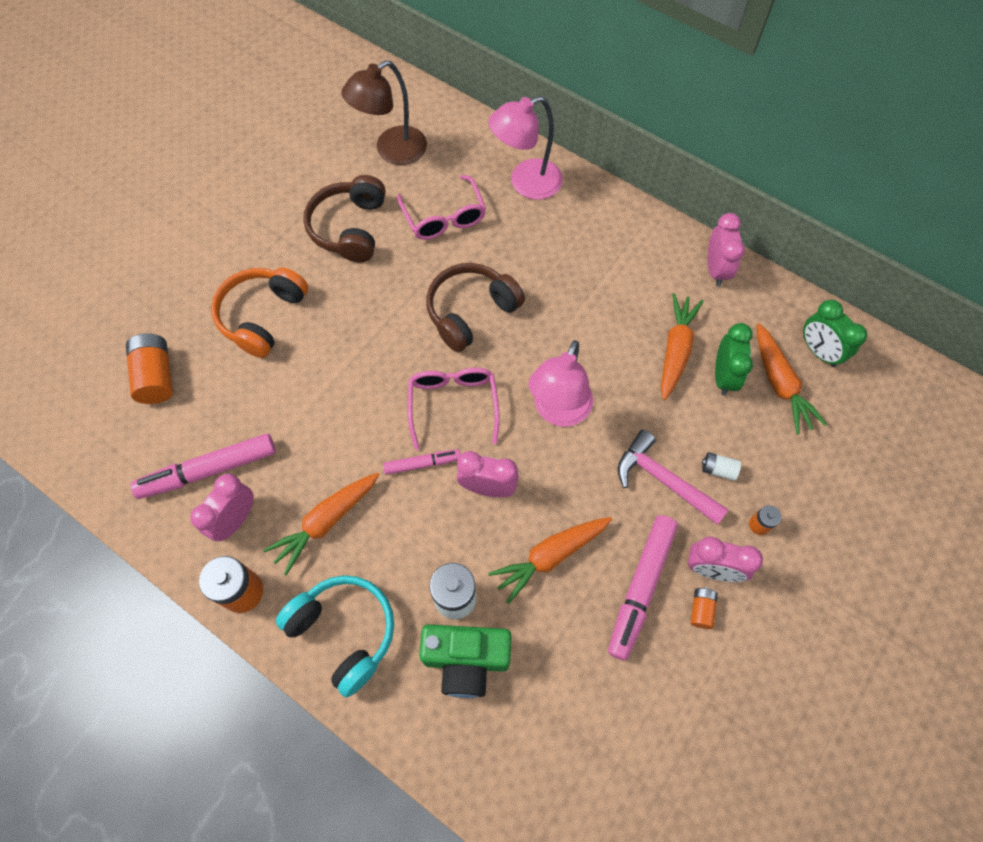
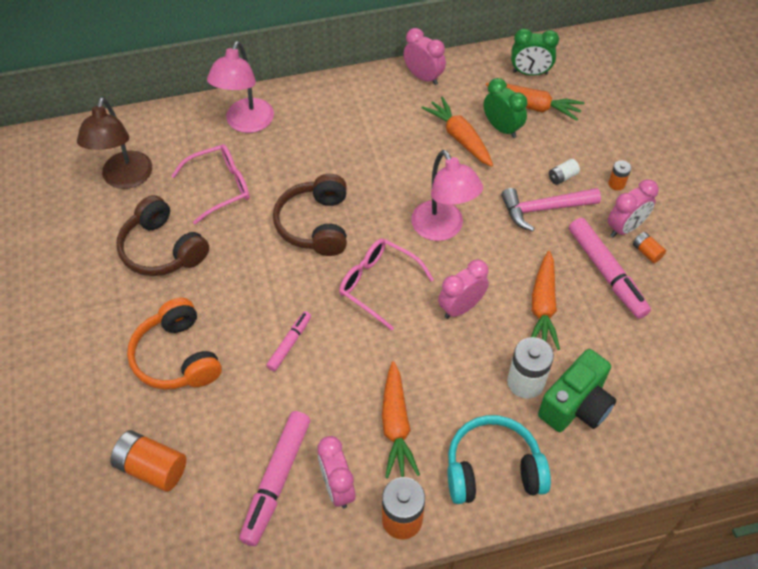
camera: 50 degrees left, 10 degrees down
pink marker [383,449,461,475] -> pink marker moved to [266,311,311,371]
pink glasses [397,175,486,240] -> pink glasses turned 45 degrees counterclockwise [171,144,250,224]

